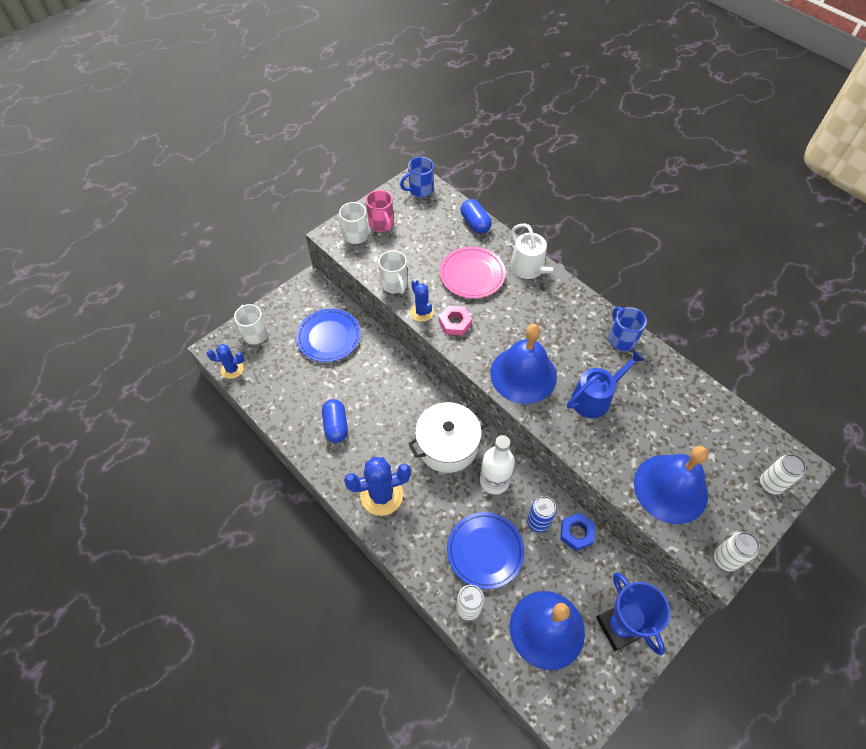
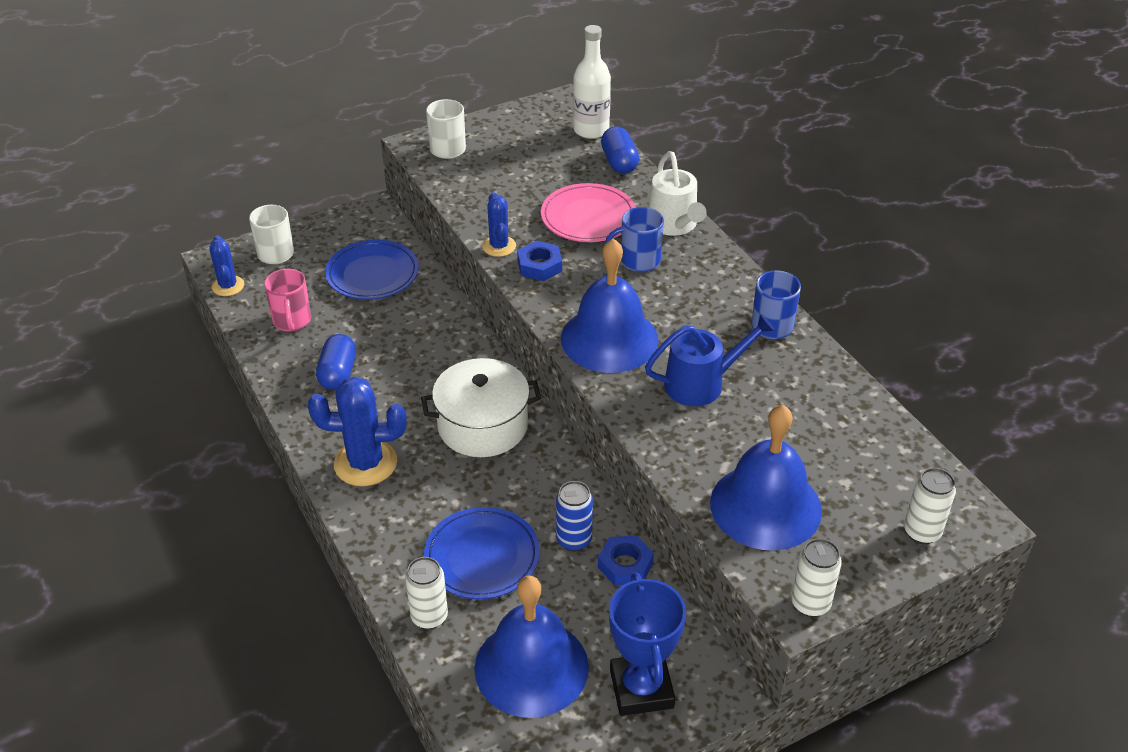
camera: 15 degrees right, 15 degrees down
blue cactus [207,344,244,379] -> blue cactus turned 60 degrees clockwise [209,235,244,296]
pink mug [366,190,394,232] -> pink mug moved to [264,269,311,331]
white mug [378,250,408,294] -> none
blue mug [400,157,434,198] -> blue mug moved to [605,207,664,272]
pink nut [439,305,472,336] -> blue nut [517,240,562,281]
white bottle [480,435,515,494] -> white bottle moved to [573,25,611,139]

